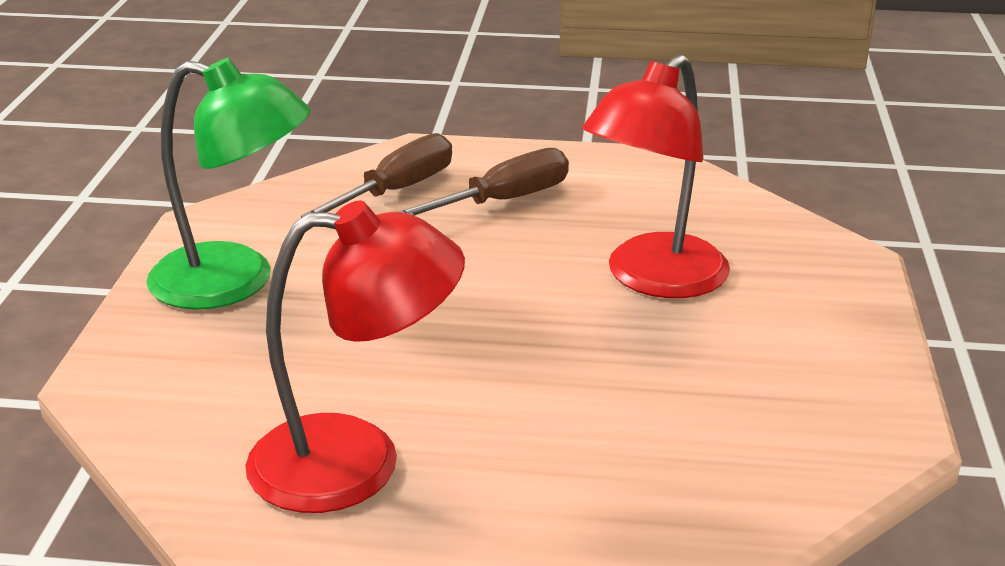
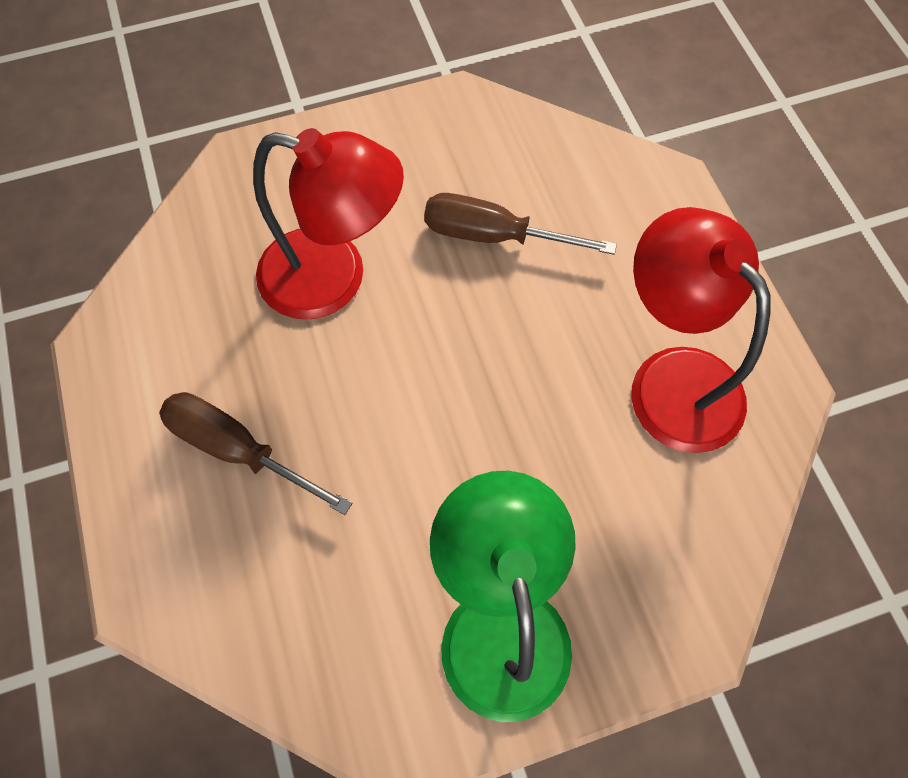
camera: 115 degrees left, 35 degrees up
brown screwdriver [301,133,452,218] -> brown screwdriver moved to [424,193,617,255]

